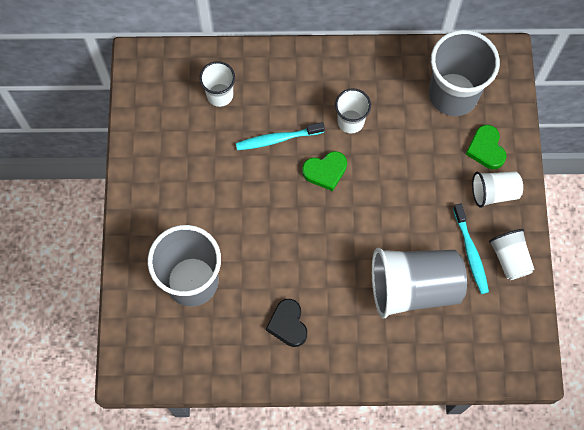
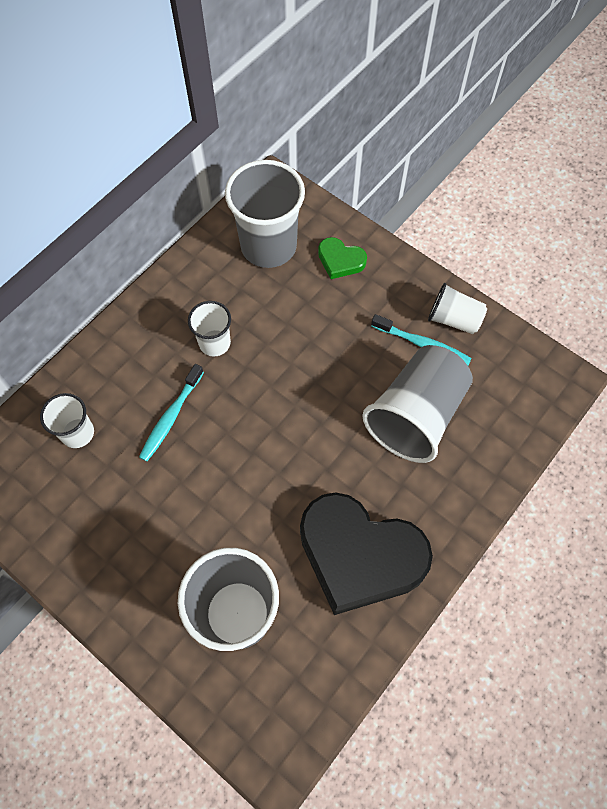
camera: 50 degrees left, 5 degrees down
black heart [266,299,307,347] -> black heart [300,492,433,615], size x2.24
green heart [302,151,347,191] -> none
white cup [472,171,523,208] -> none

